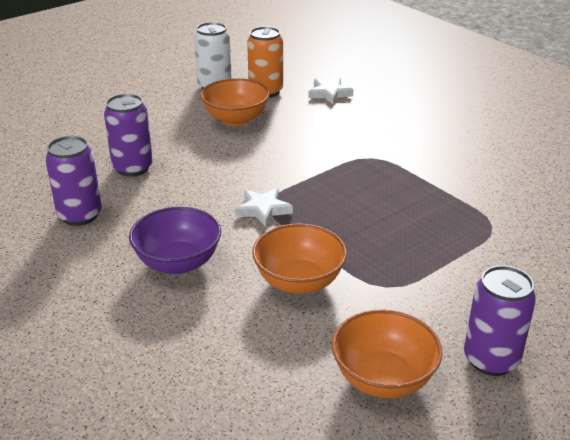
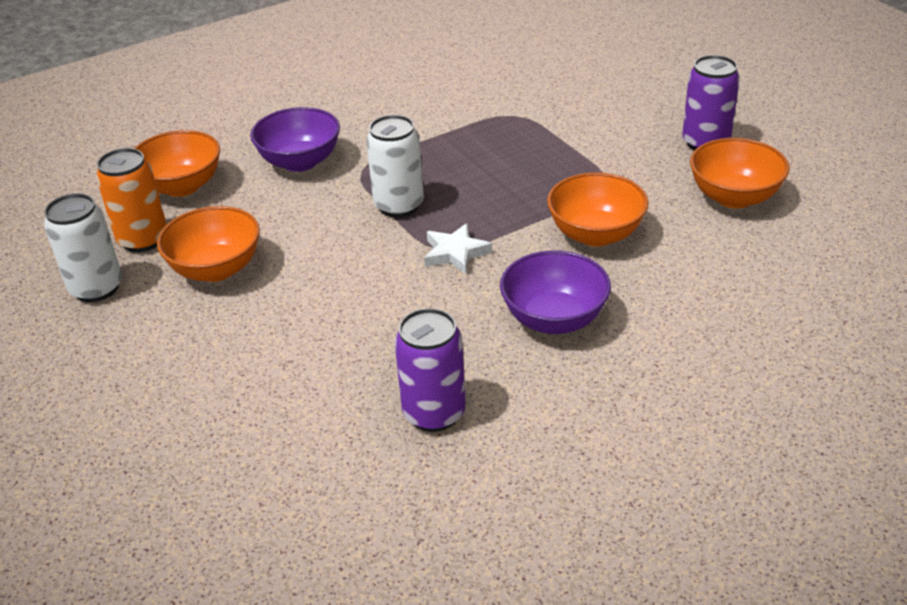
camera: 80 degrees left, 5 degrees up
purple can [104,94,153,177] -> none
white star [308,78,354,104] -> orange bowl [134,130,220,197]
none -> purple bowl [250,107,340,172]
none -> white can [366,115,424,217]

